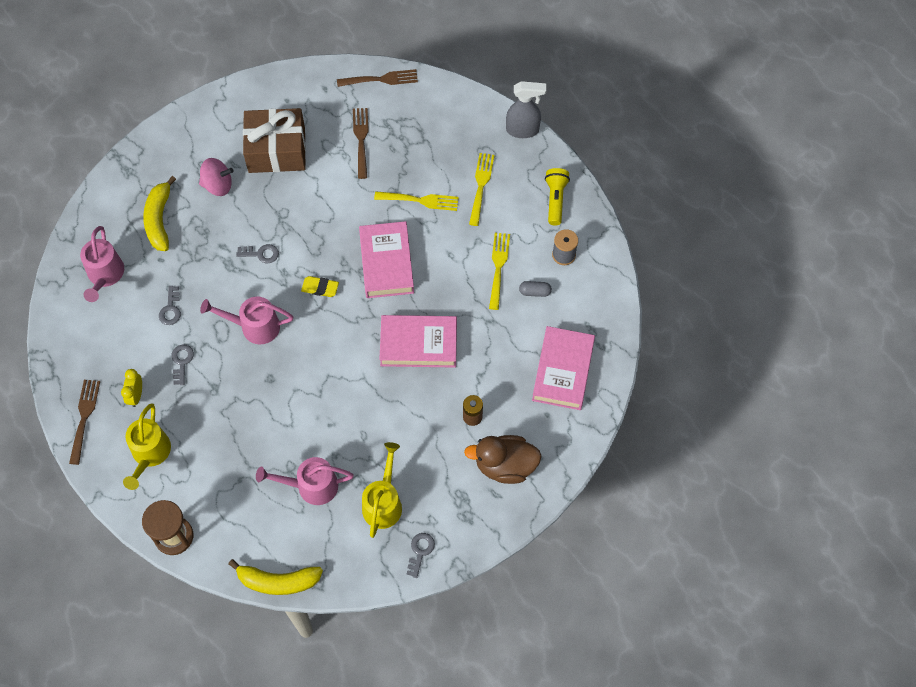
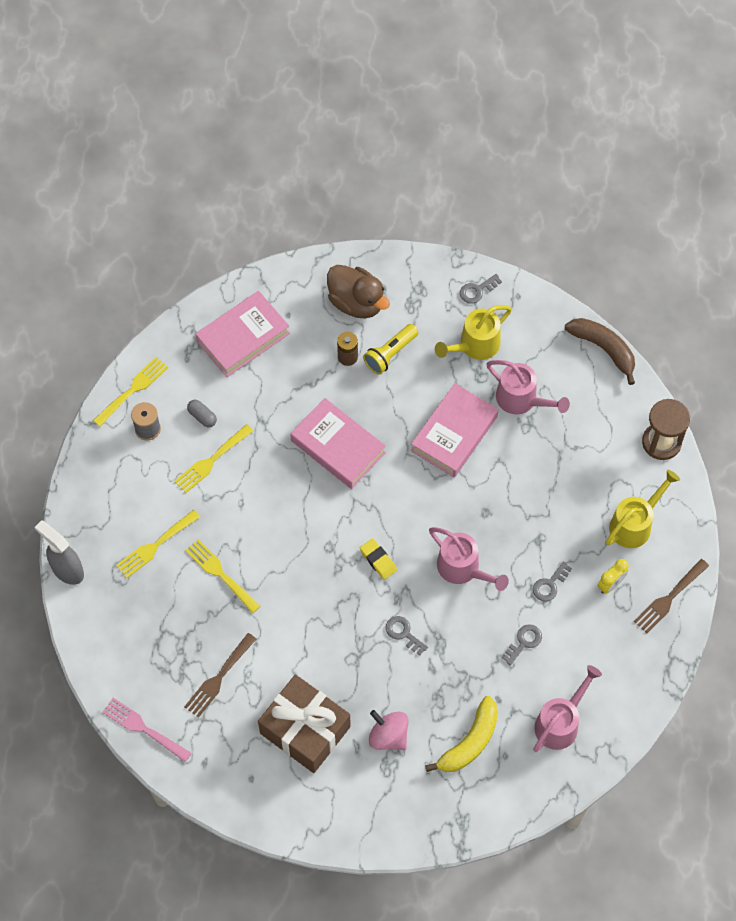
camera: 140 degrees left, 0 degrees up
yellow banana [228,559,323,595] -> brown banana [565,318,635,385]
brown fork [337,69,418,87] -> pink fork [102,698,192,762]
pink book [359,221,414,298] -> pink book moved to [411,383,498,477]
yellow flashlight [545,168,570,225] -> yellow flashlight moved to [363,324,418,375]
none -> yellow fork [93,357,168,427]

